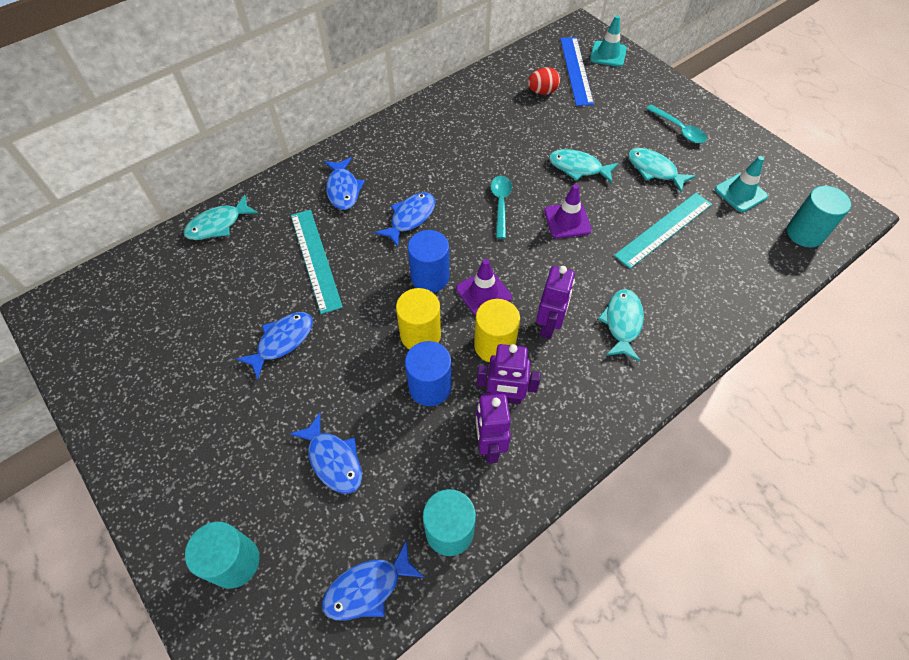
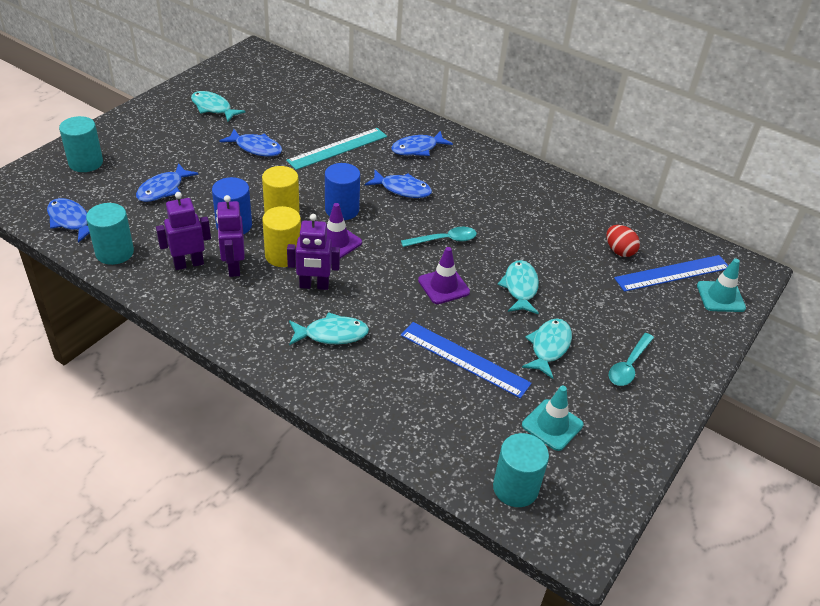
camera: 70 degrees right, 15 degrees down
turquoise fish [183,195,258,240] -> turquoise fish moved to [191,91,246,122]
turquoise ruler [614,193,712,269] -> blue ruler [401,322,532,398]

